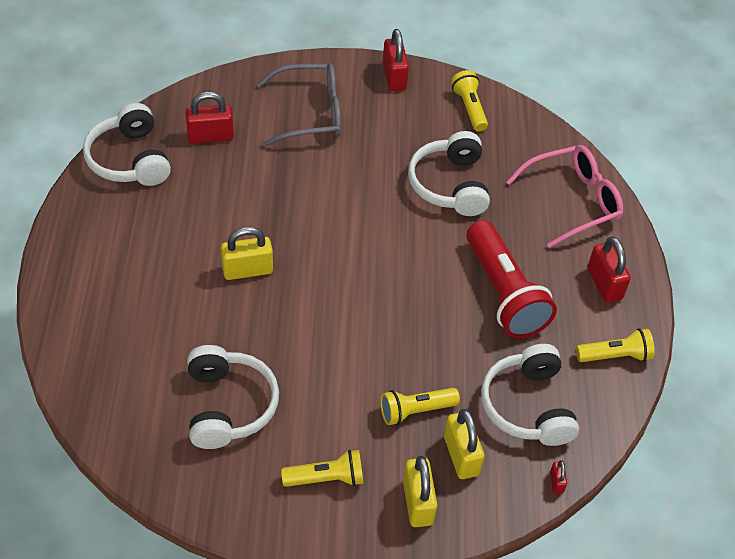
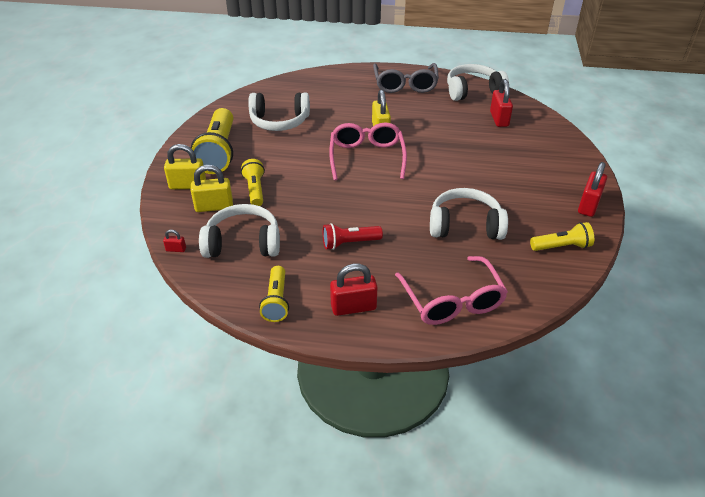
camera: 100 degrees right, 10 degrees down
grey glasses [257,63,341,147] -> grey glasses moved to [373,63,439,93]
yellow flashlight [281,450,364,487] -> yellow flashlight [191,108,233,174], size x1.81
red padlock [383,29,409,91] -> red padlock turned 60 degrees counterclockwise [578,162,607,217]
red flashlight [467,220,557,338] -> red flashlight [323,223,383,250], size x0.55
none -> pink glasses [329,123,407,180]

